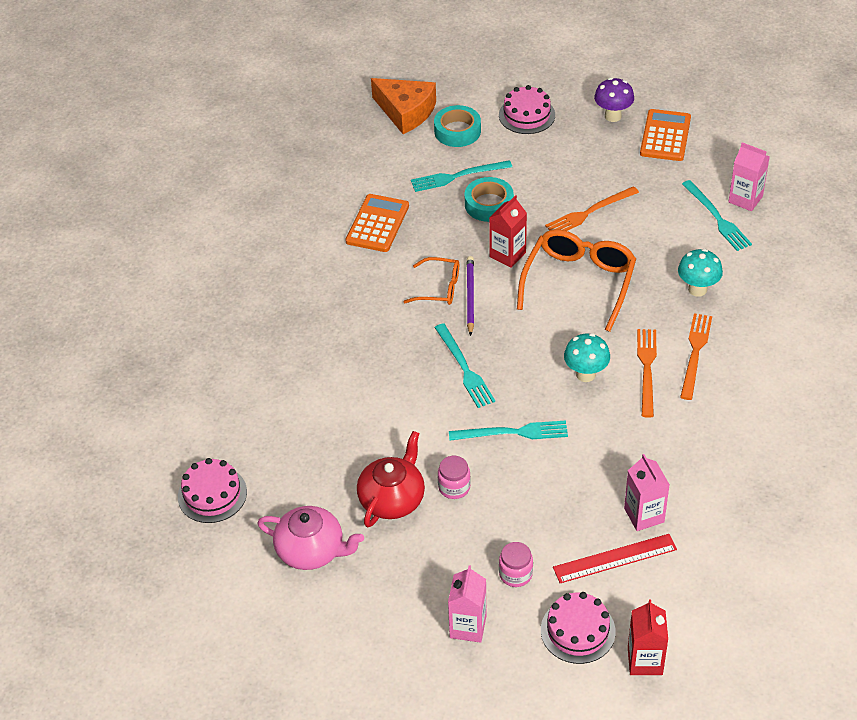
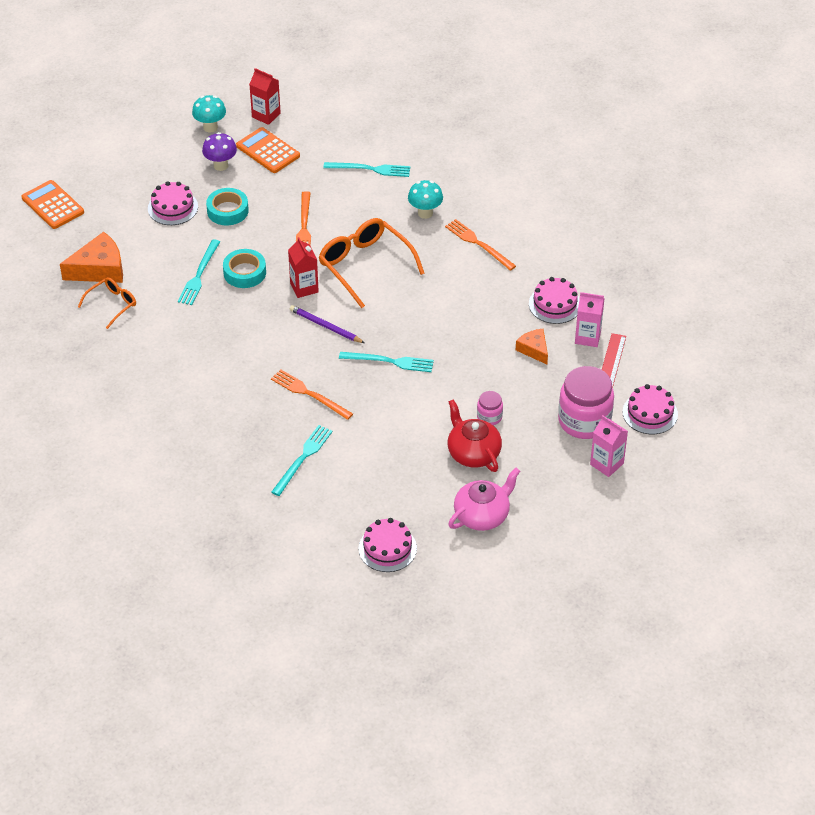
camera: 60 degrees left, 0 degrees up
orange calculator [345,194,409,252] -> orange calculator moved to [21,180,84,229]
orange glasses [403,257,459,305] -> orange glasses moved to [78,277,136,329]
turquoise tape [434,105,481,147] -> turquoise tape moved to [206,188,249,225]
turquoise fork [449,421,568,441] -> turquoise fork moved to [271,425,333,496]
pink jar [499,542,533,587] -> pink jar [558,366,614,439], size x2.08
turquoise mushroom [564,333,610,382] -> turquoise mushroom moved to [192,95,226,133]
red carton [628,599,668,675] -> red carton moved to [249,68,281,125]
orange fork [637,329,657,418] -> orange fork moved to [271,369,353,420]
pink carton [728,142,770,211] -> none
none -> orange cheese [516,329,548,364]
none -> pink cake [529,277,580,324]

